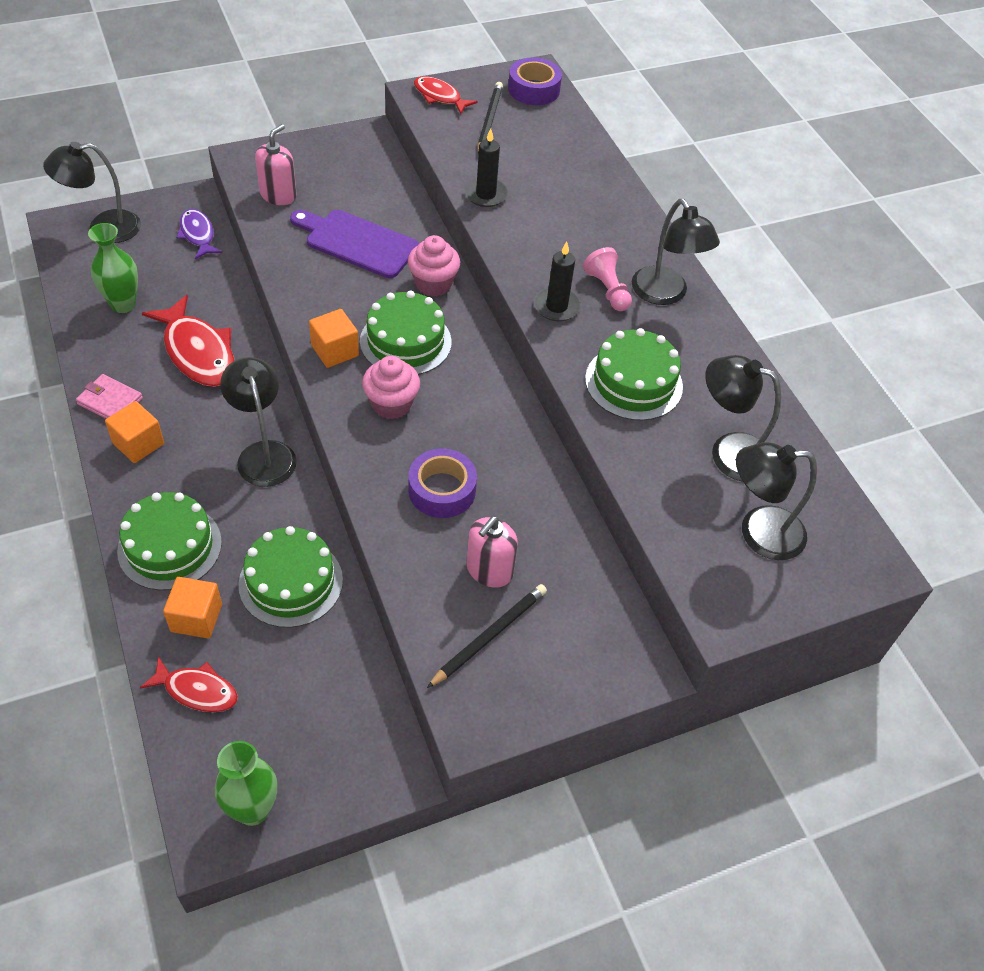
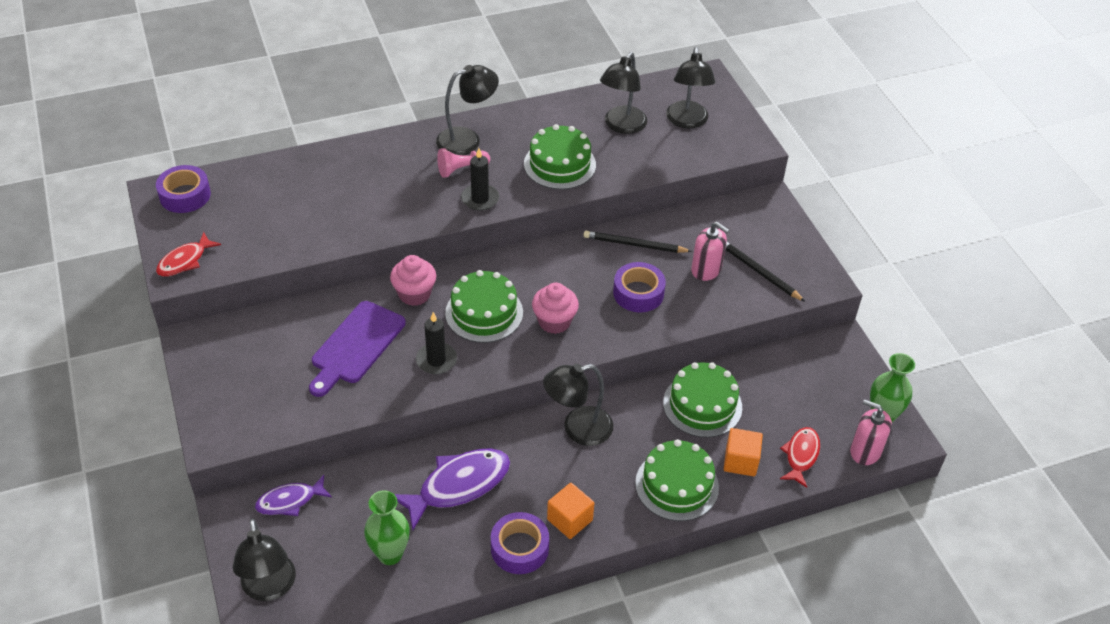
camera: 85 degrees left, 5 degrees down
pink wallet [76,374,143,419] -> purple tape [491,512,549,574]
red fish [142,295,235,387] -> purple fish [394,448,510,530]
pink soap dispenser [255,124,297,205] -> pink soap dispenser moved to [850,399,892,465]
orange cube [309,309,359,368] -> none
black candle [464,128,508,207] -> black candle moved to [416,312,457,374]
black pencil [478,82,503,155] -> black pencil moved to [583,231,692,253]

